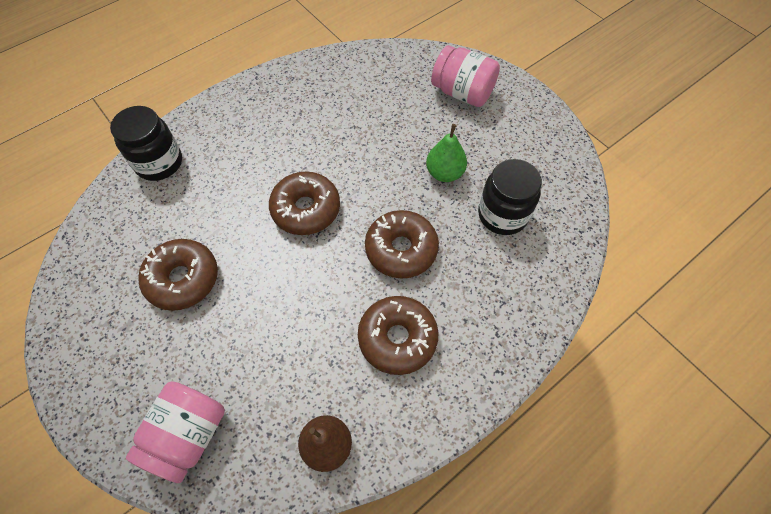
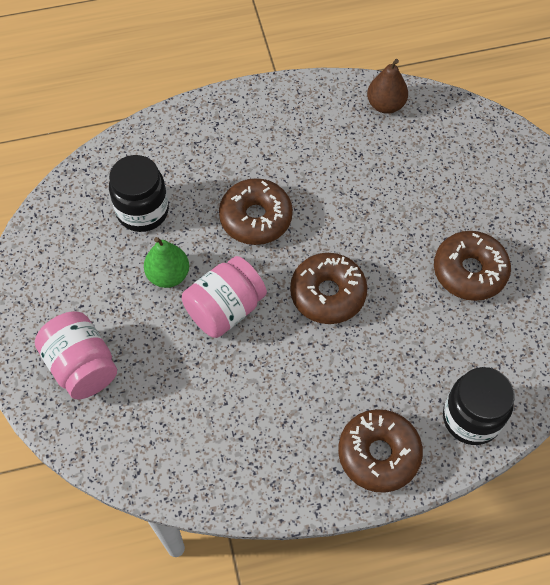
camera: 155 degrees left, 0 degrees up
pink jar [126,381,225,483] -> pink jar moved to [182,256,267,338]
brown donut [358,296,438,375] -> brown donut moved to [338,409,423,493]

